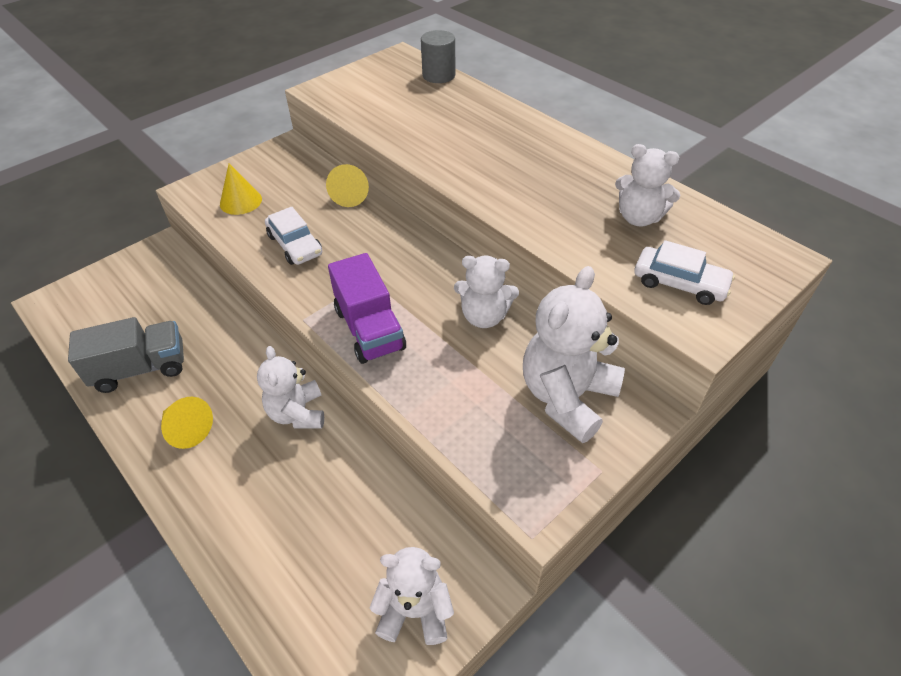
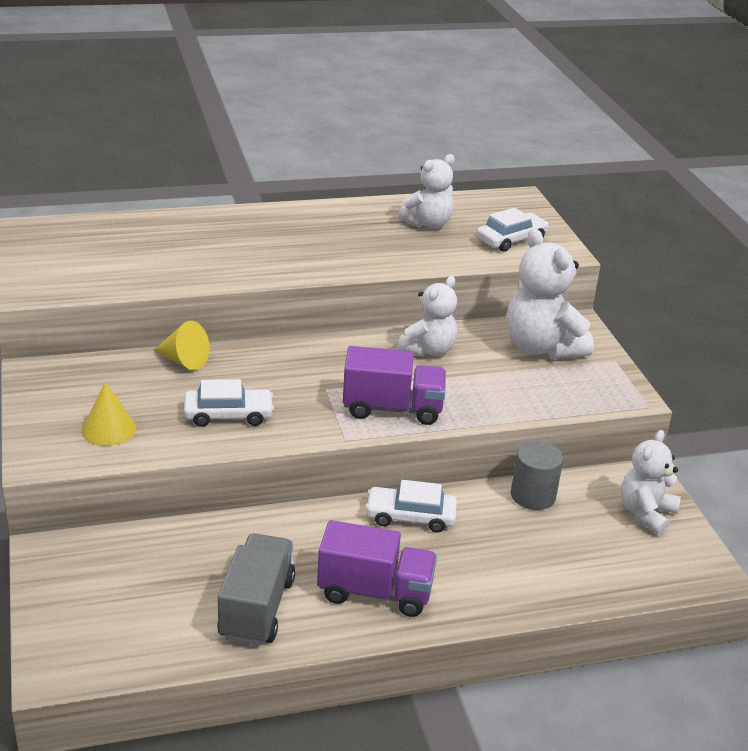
camera: 65 degrees left, 15 degrees down
yellow cone [161,397,213,449] -> purple truck [317,520,437,617]
white teddy bear [257,346,324,428] -> white car [365,480,457,532]
grey cylinder [421,30,455,83] -> grey cylinder moved to [511,441,563,510]

